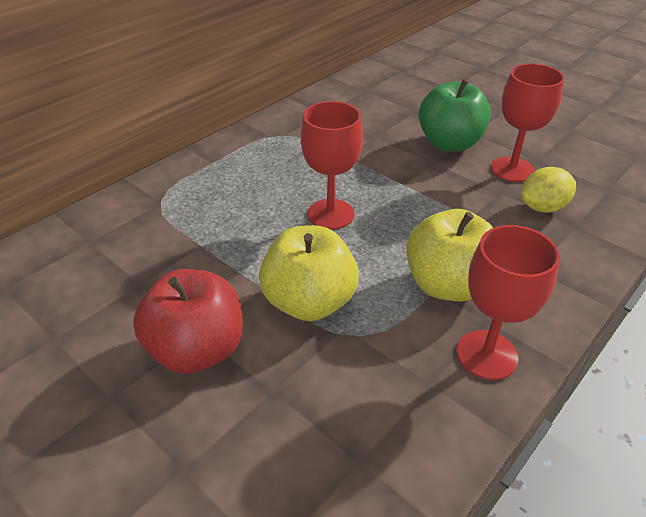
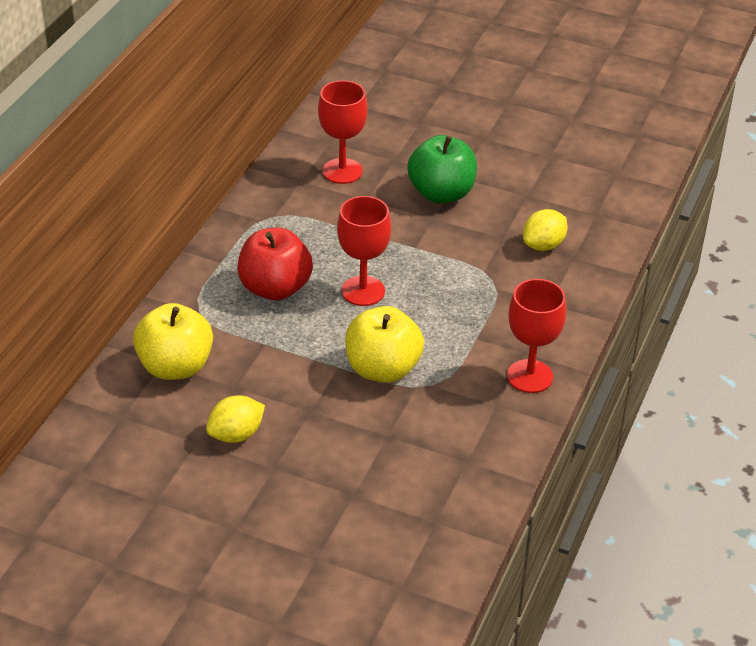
camera: 20 degrees left, 0 degrees up
red apple [133,269,243,374] -> red apple moved to [237,227,313,300]
yellow apple [406,209,493,302] -> yellow apple moved to [133,303,213,380]
red goblet [491,64,565,182] -> red goblet moved to [318,80,367,184]
none -> yellow lemon [206,395,265,443]

